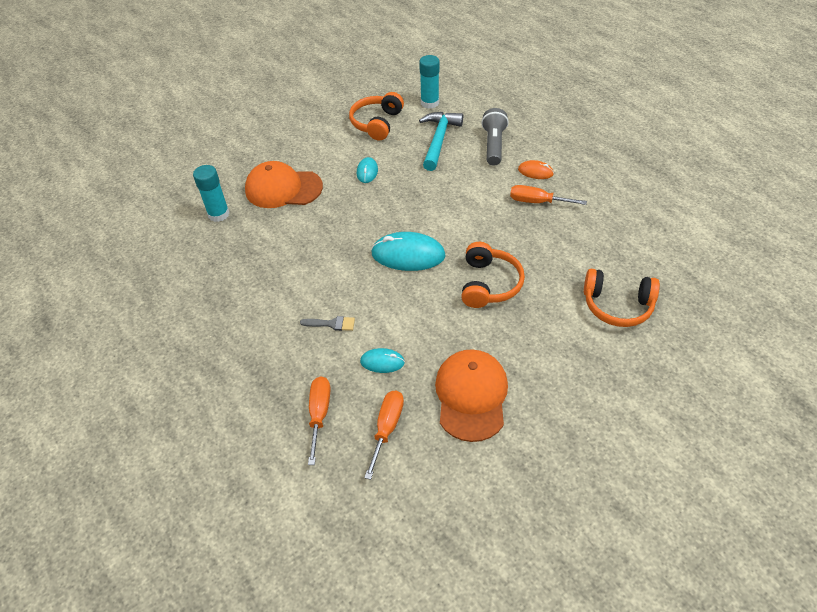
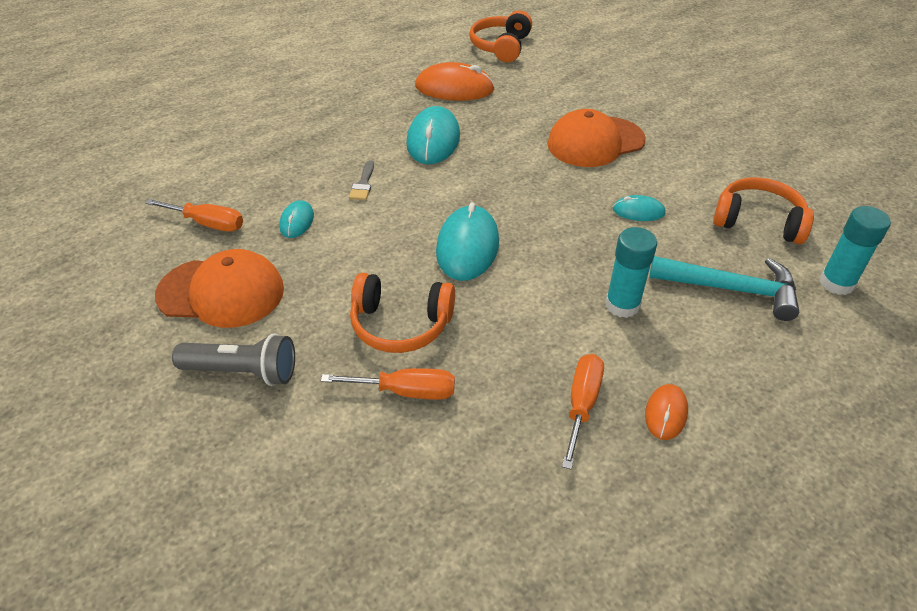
camera: 90 degrees right, 5 degrees down
turquoise glue stick [193,165,230,222] -> turquoise glue stick moved to [605,227,657,318]
orange cap [245,161,323,208] -> orange cap turned 120 degrees counterclockwise [547,109,646,167]
orange screwdriver [308,377,331,465] -> orange screwdriver moved to [321,368,455,400]
grey flashlight [481,108,509,166] -> grey flashlight moved to [172,334,295,386]
orange headphones [584,269,660,327] -> orange headphones moved to [469,11,532,62]
none -> turquoise mouse [406,106,460,164]
none -> orange mouse [415,62,495,101]

